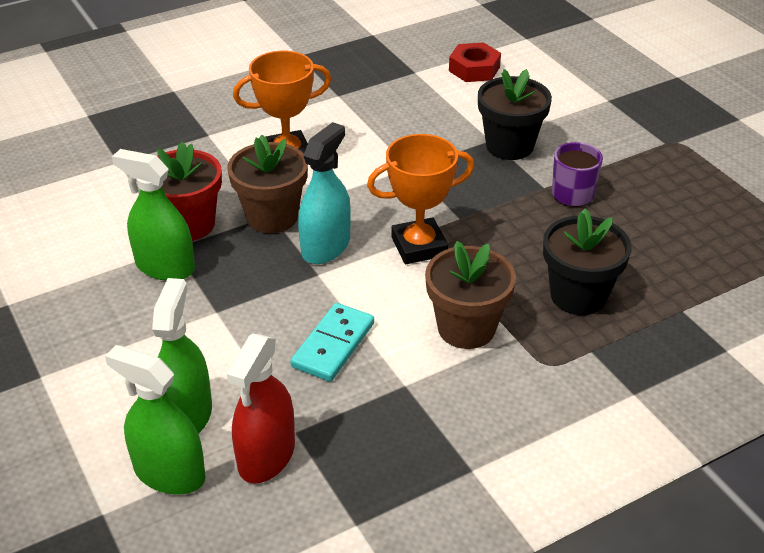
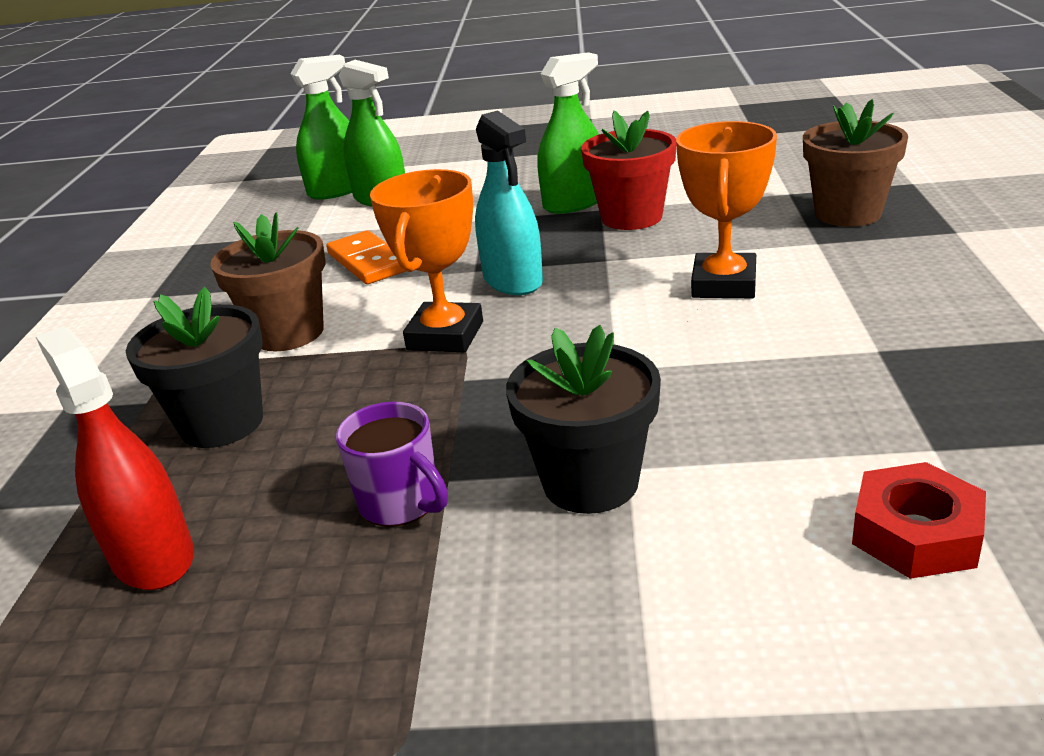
camera: 125 degrees right, 10 degrees down
brown flower pot [227,135,308,233] -> brown flower pot moved to [803,99,908,227]
red spray bottle [227,334,295,484] -> red spray bottle moved to [35,327,194,590]
turquoise domino [290,303,374,382] -> orange domino [326,230,406,284]

